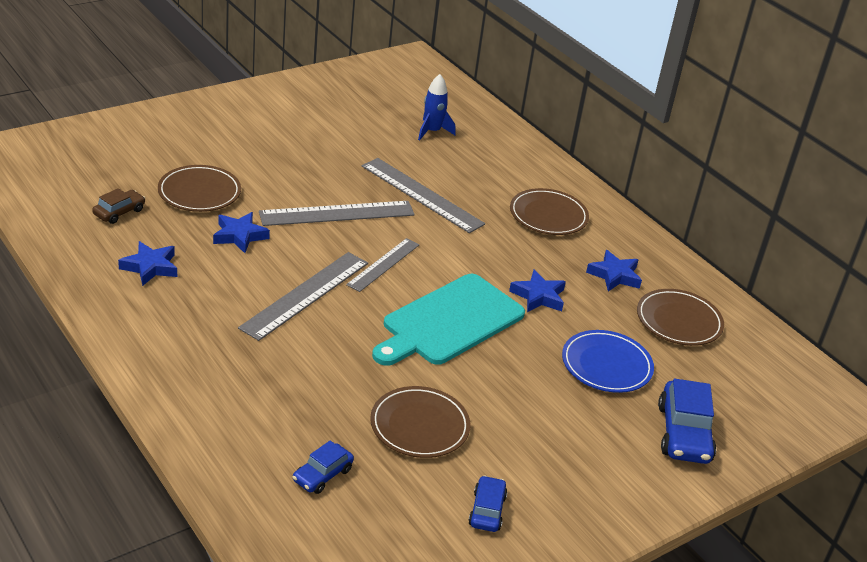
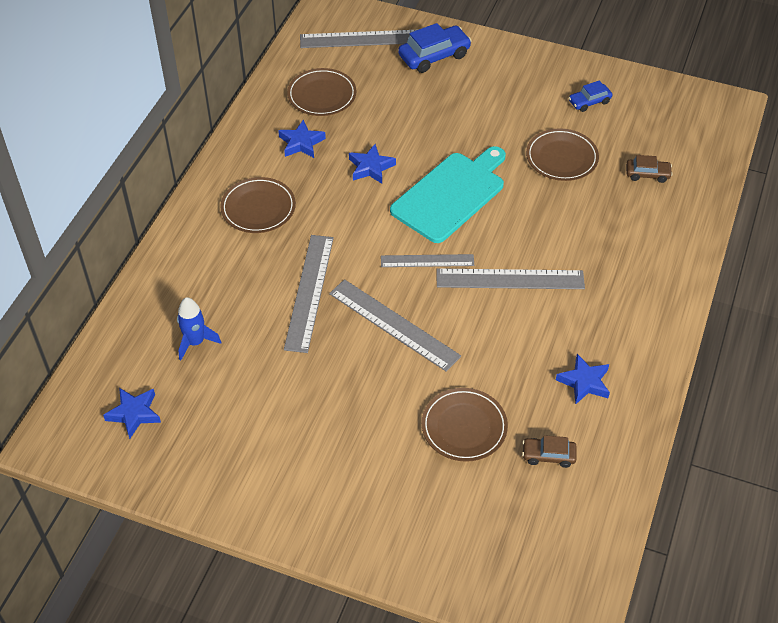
camera: 120 degrees left, 15 degrees up
blue star [213,212,270,253] -> blue star moved to [103,388,161,439]
blue car [293,441,354,494] -> brown car [626,155,673,183]
turquoise cutting board [372,274,525,366] -> turquoise cutting board turned 60 degrees counterclockwise [390,146,506,243]
blue plate [562,330,654,393] -> none
none -> grey ruler [300,29,419,48]

